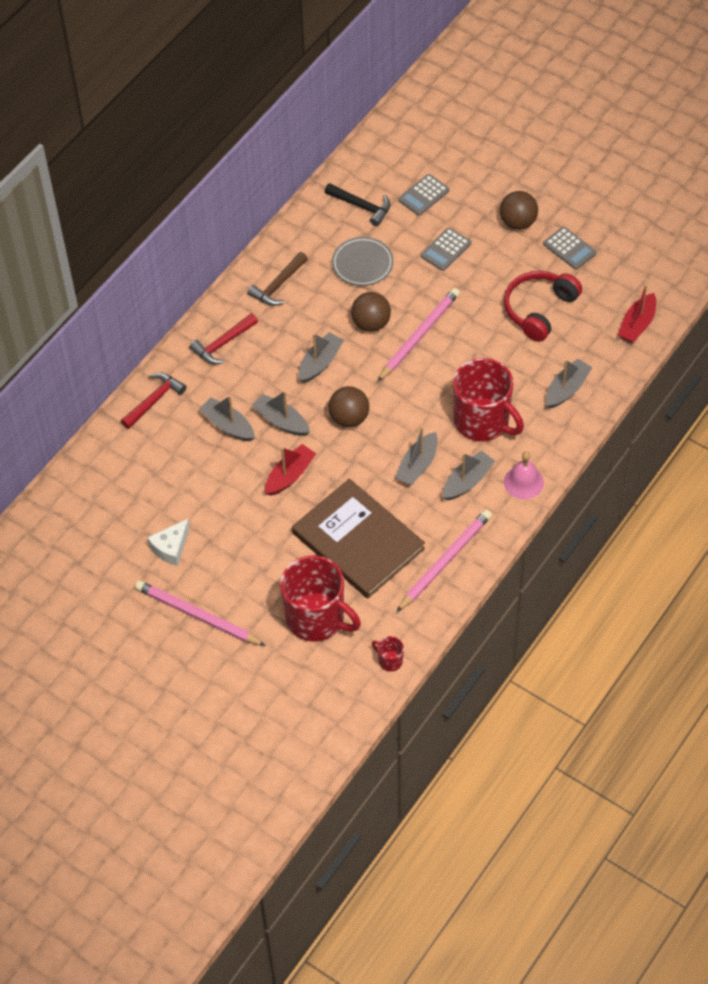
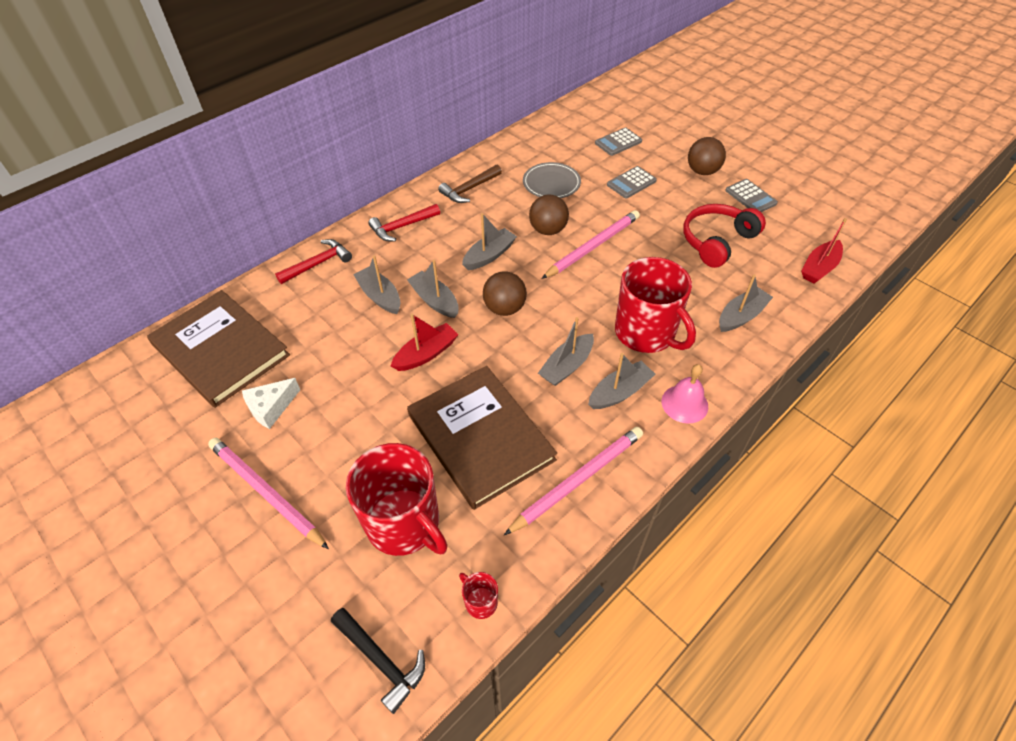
camera: 10 degrees right, 5 degrees down
black hammer [325,183,391,226] -> black hammer moved to [331,608,425,714]
none -> brown book [147,290,290,408]

